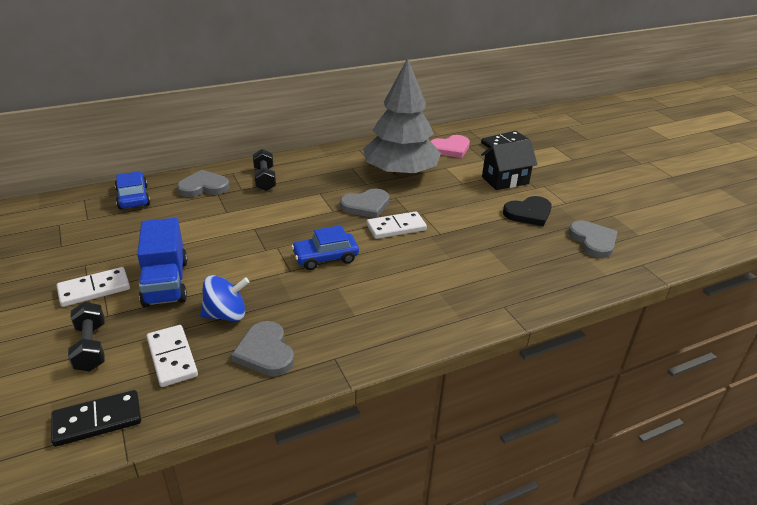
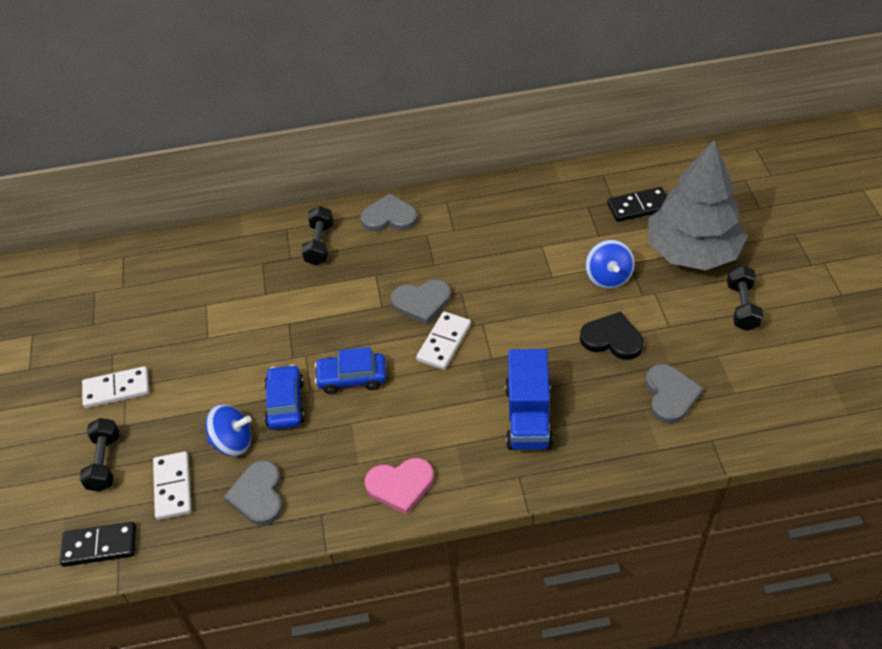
camera: 20 degrees right, 15 degrees up
blue car [115,171,150,210] -> blue car moved to [264,364,305,430]
blue truck [137,218,188,307] -> blue truck moved to [505,349,553,450]
grey heart [177,170,230,197] -> grey heart moved to [360,193,418,232]
grey tree [363,58,441,177] -> grey tree moved to [648,139,748,270]
white domino [367,211,427,239] -> white domino turned 60 degrees counterclockwise [416,311,471,370]
pink heart [431,135,470,158] -> pink heart moved to [365,458,434,515]
black house [481,140,537,190] -> blue spinning top [585,240,635,289]
black heart [503,196,552,226] -> black heart turned 150 degrees counterclockwise [580,312,643,360]
none -> black dumbbell [727,265,763,331]

